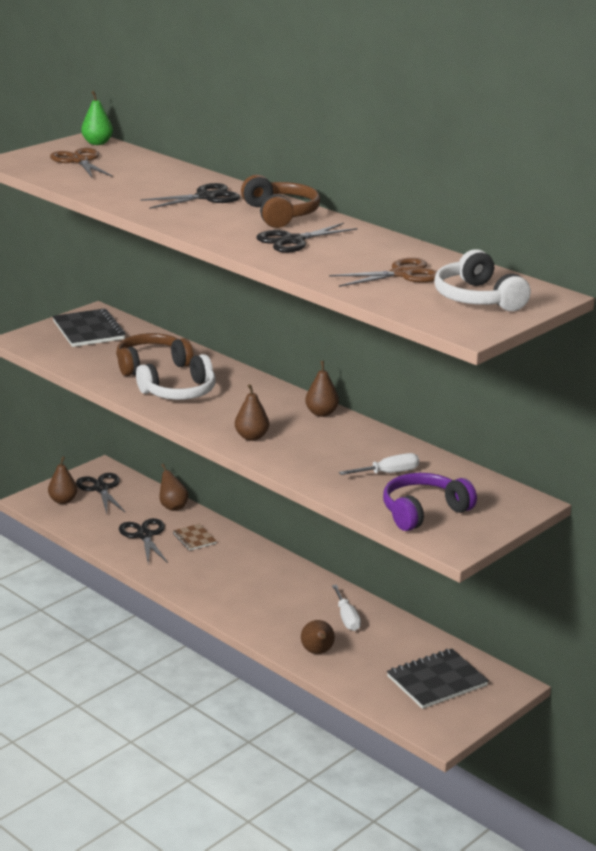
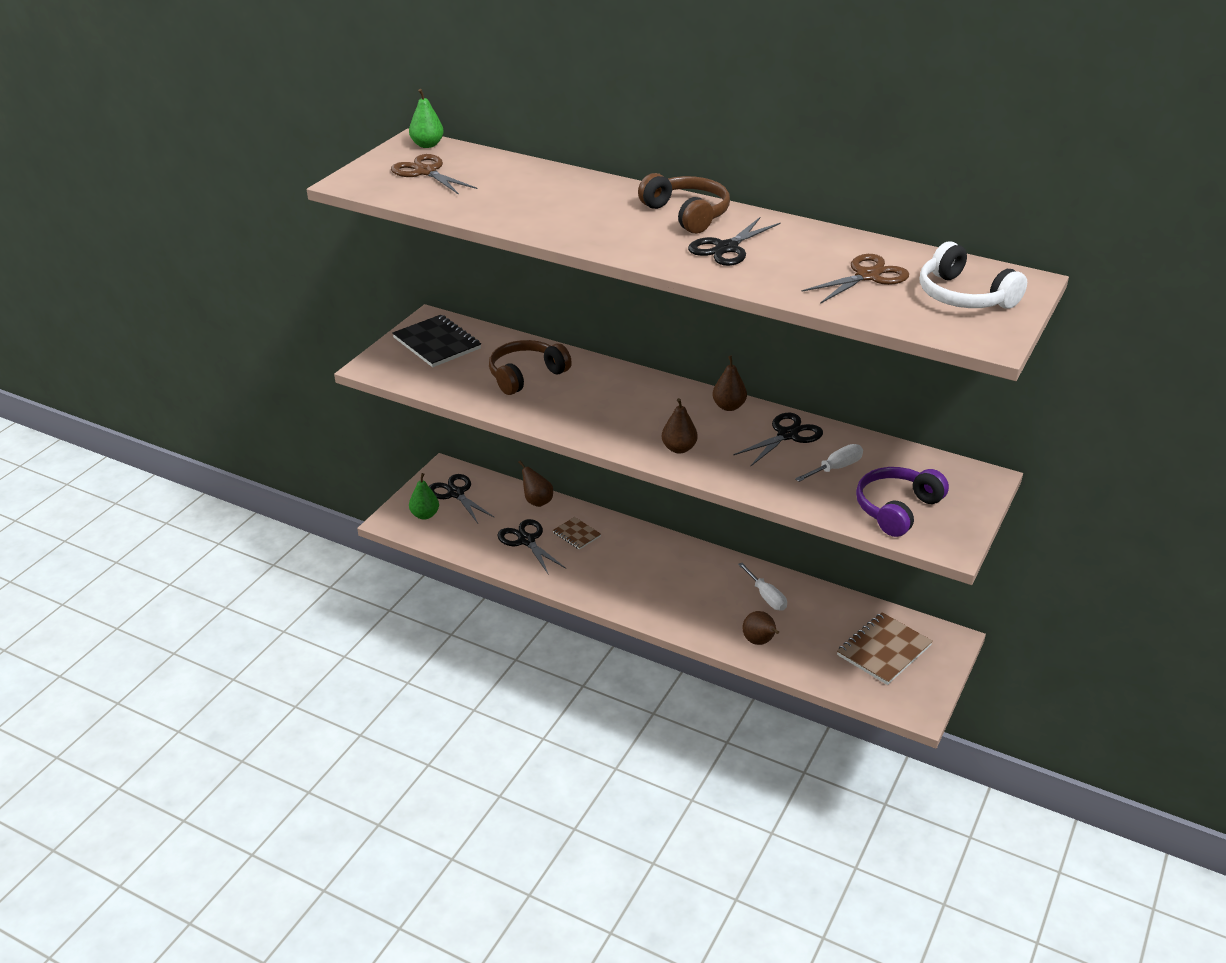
camera: 15 degrees left, 10 degrees up
brown pear [48,456,77,504] -> green pear [409,473,439,519]
white headphones [136,354,216,400] -> none
black scissors [141,183,240,209] -> black scissors moved to [733,413,823,467]
black notebook [387,649,489,709] -> brown notebook [837,612,933,685]

